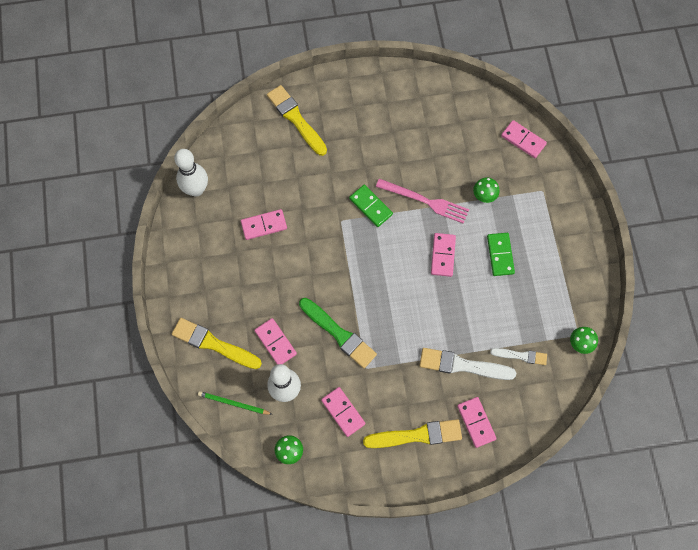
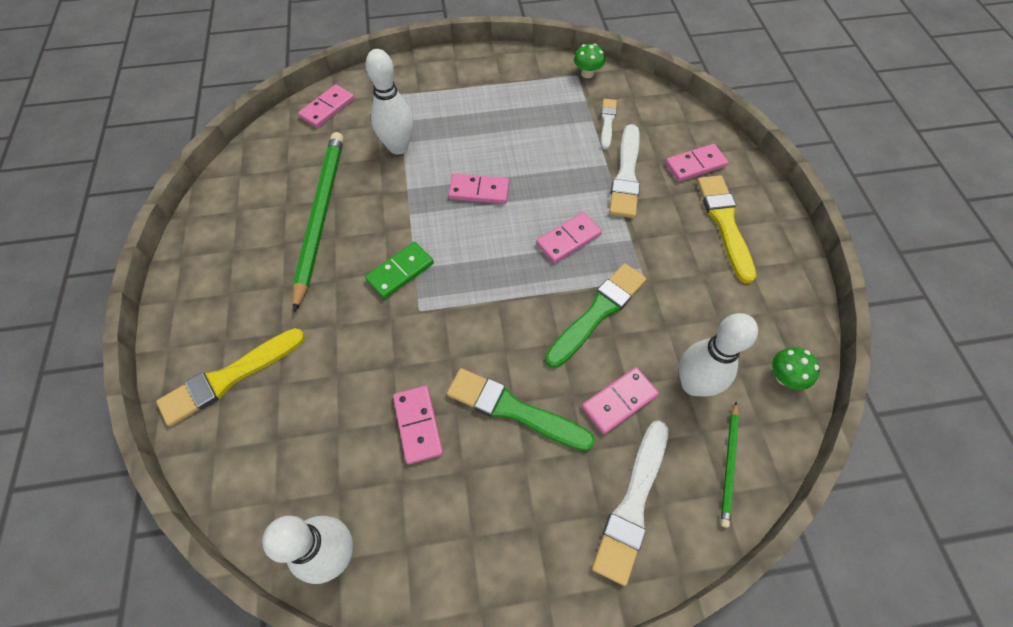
camera: 90 degrees left, 10 degrees down
yellow brush [172,318,262,369] -> white brush [592,420,668,586]
pink domino [321,387,365,437] -> pink domino moved to [536,212,602,263]
pink fork [376,178,469,224] -> none
green mushroom [473,177,500,203] -> white bowling pin [365,49,413,155]
green domino [487,233,515,276] -> none
none -> green pencil [292,132,344,313]
none -> green brush [447,368,595,451]

